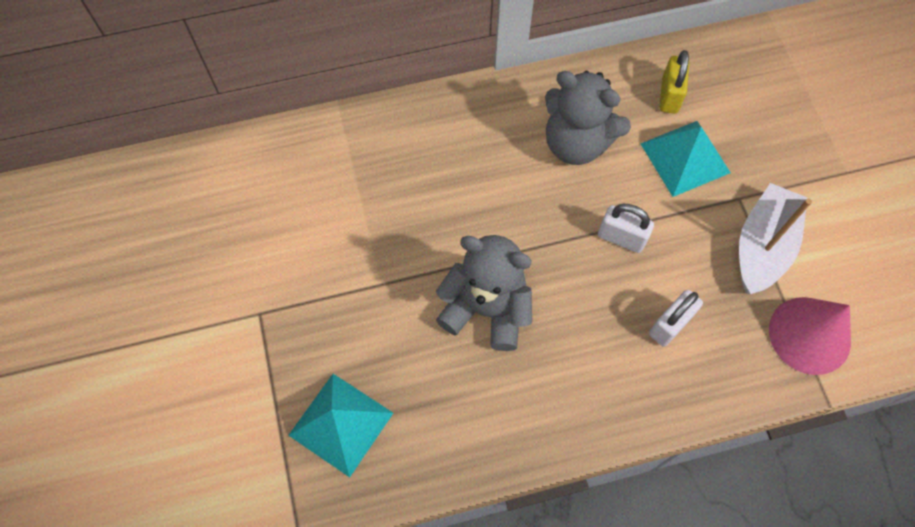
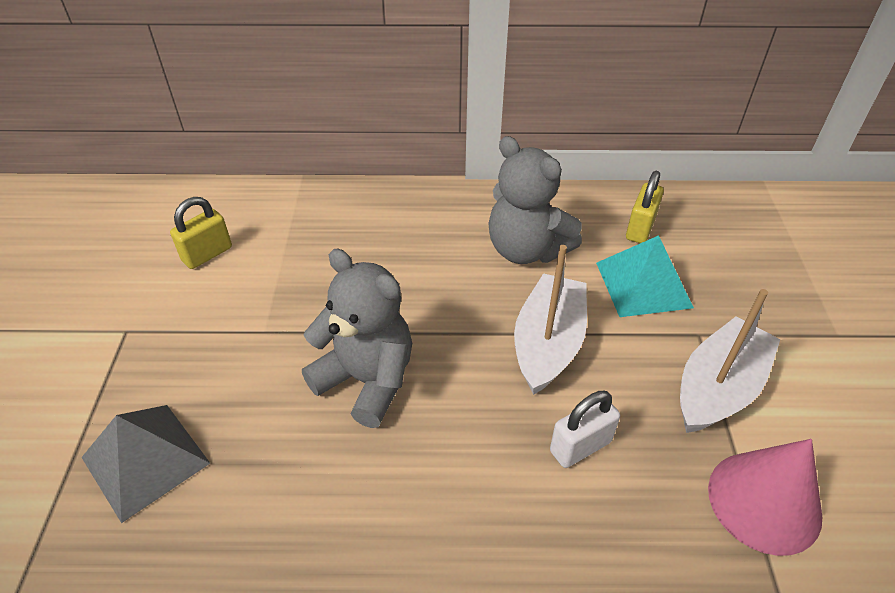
camera: 15 degrees right, 20 degrees down
turquoise pyramid [288,374,393,477] -> grey pyramid [81,405,210,523]
white padlock [598,204,654,253] -> white boat [514,245,587,395]
none -> yellow padlock [170,197,232,269]

